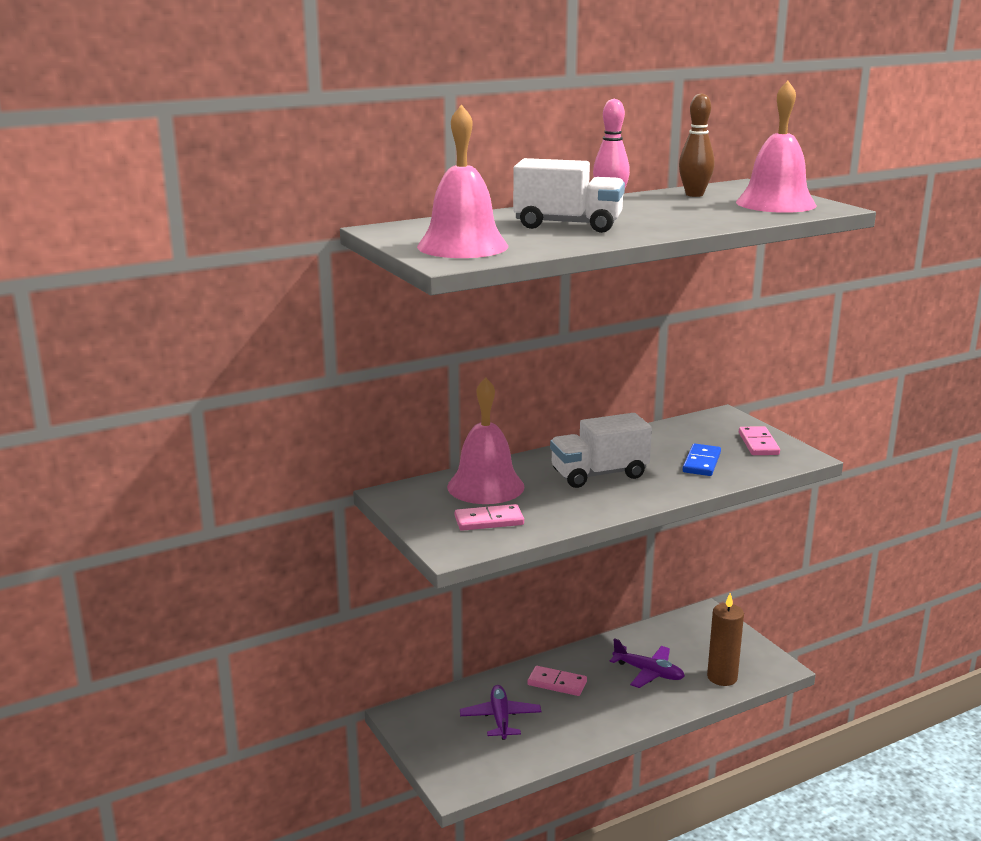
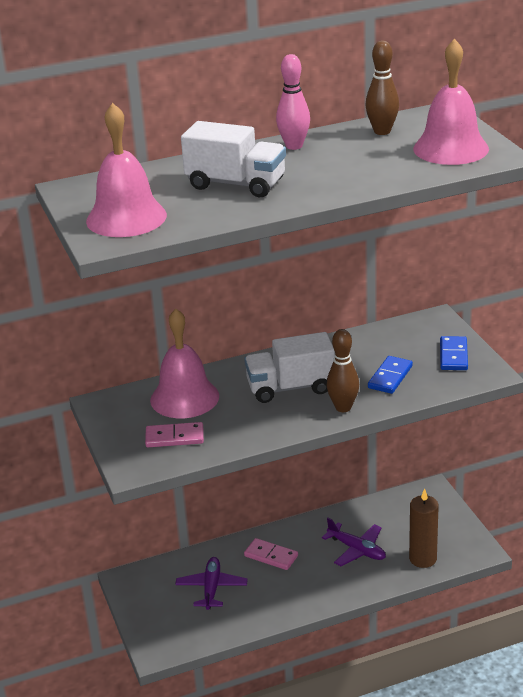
camera: 10 degrees right, 10 degrees up
pink domino [739,426,780,455] -> blue domino [440,336,468,370]
none -> brown bowling pin [327,329,359,412]

